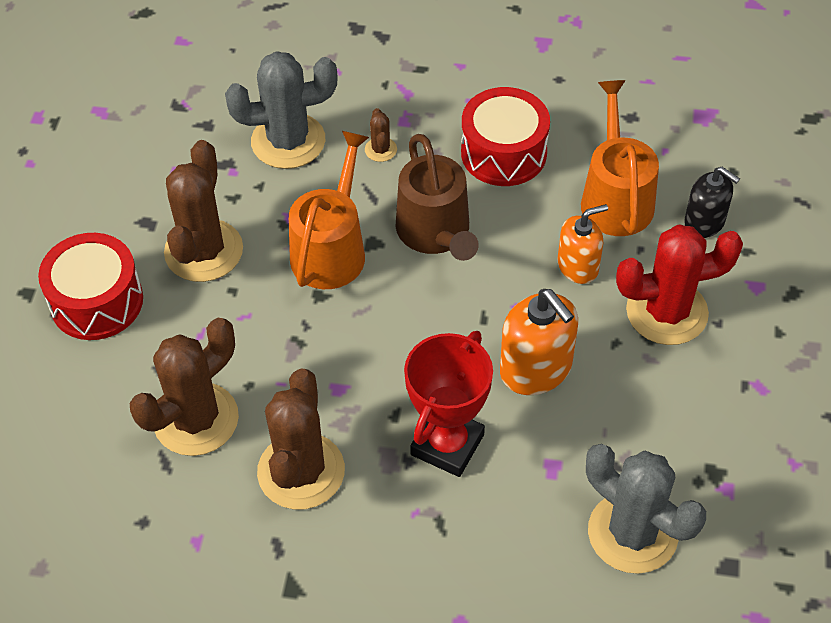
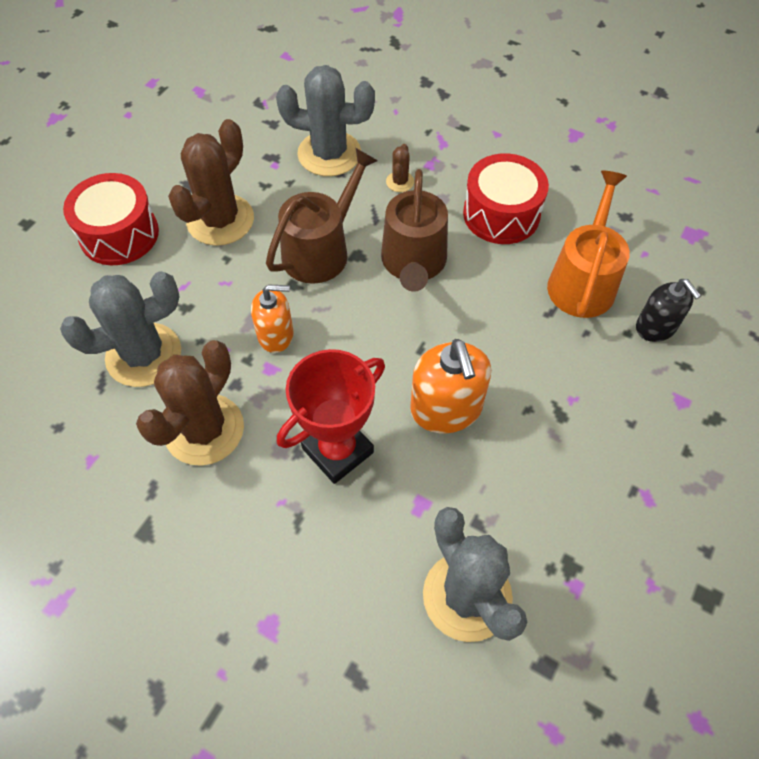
camera: 20 degrees right, 5 degrees up
brown cactus [130,318,239,456] -> grey cactus [60,271,181,387]
orange watering can [289,131,369,289] -> brown watering can [266,148,378,284]
orange soap dispenser [558,204,608,284] -> orange soap dispenser moved to [251,284,294,353]
red cactus [616,225,743,345] -> none

